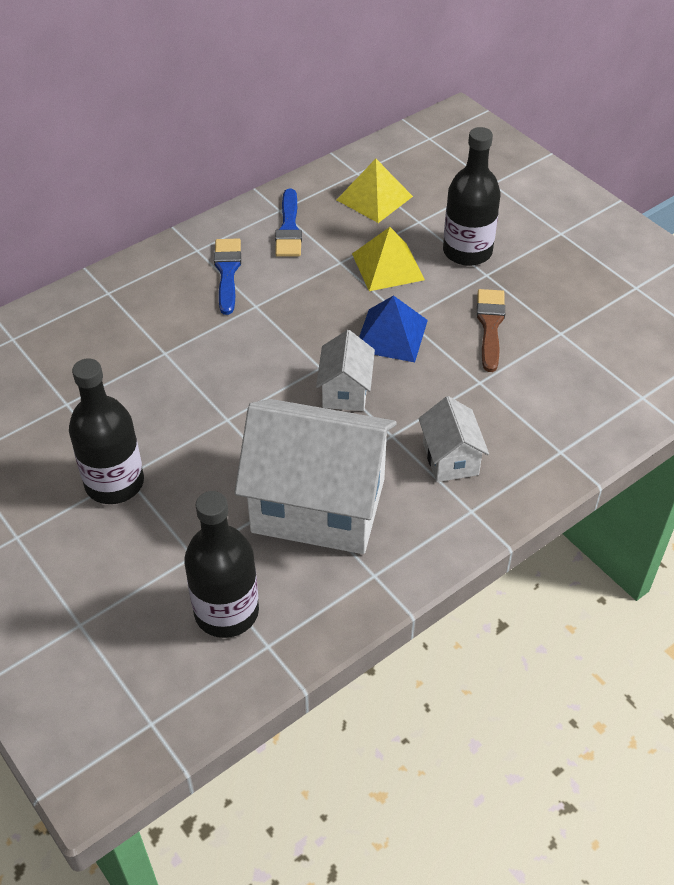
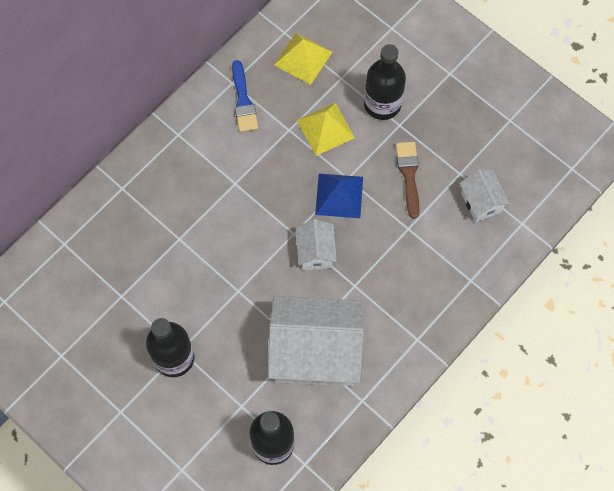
camera: 10 degrees left, 20 degrees up
blue brush [214,238,241,315] -> none
white house [418,396,489,482] -> white house moved to [459,169,510,222]

